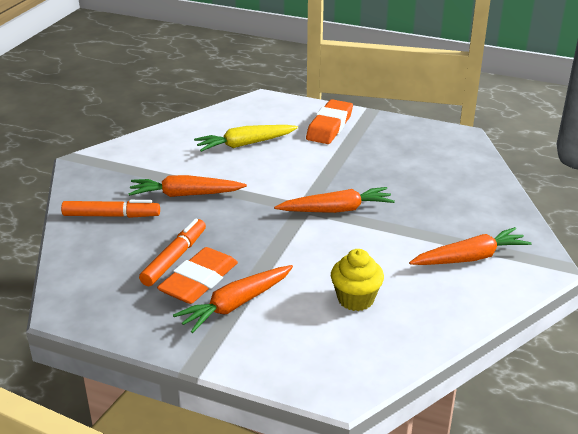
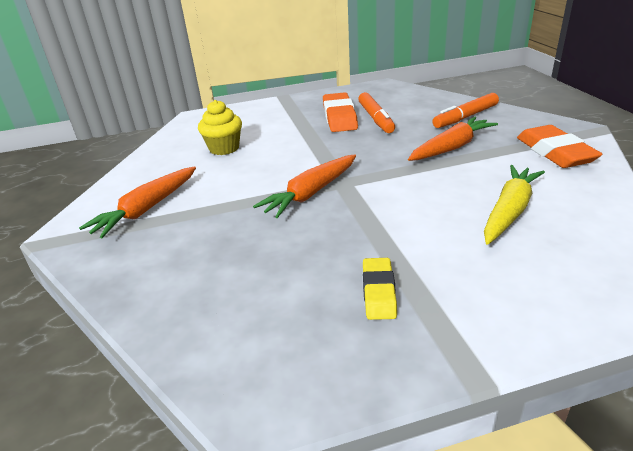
camera: 145 degrees right, 0 degrees up
orange carrot [173,265,293,333] -> none
orange eraser [306,99,353,144] -> orange eraser moved to [517,125,602,168]
none -> yellow eraser [363,258,397,320]

